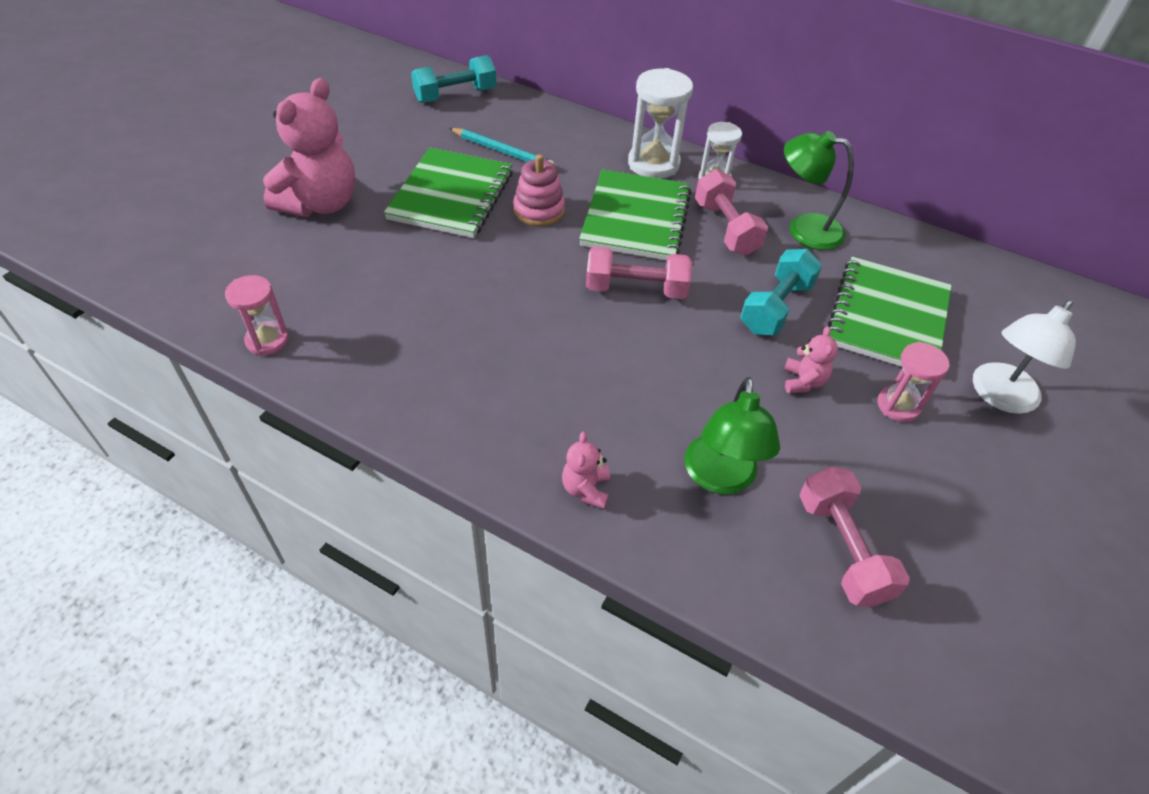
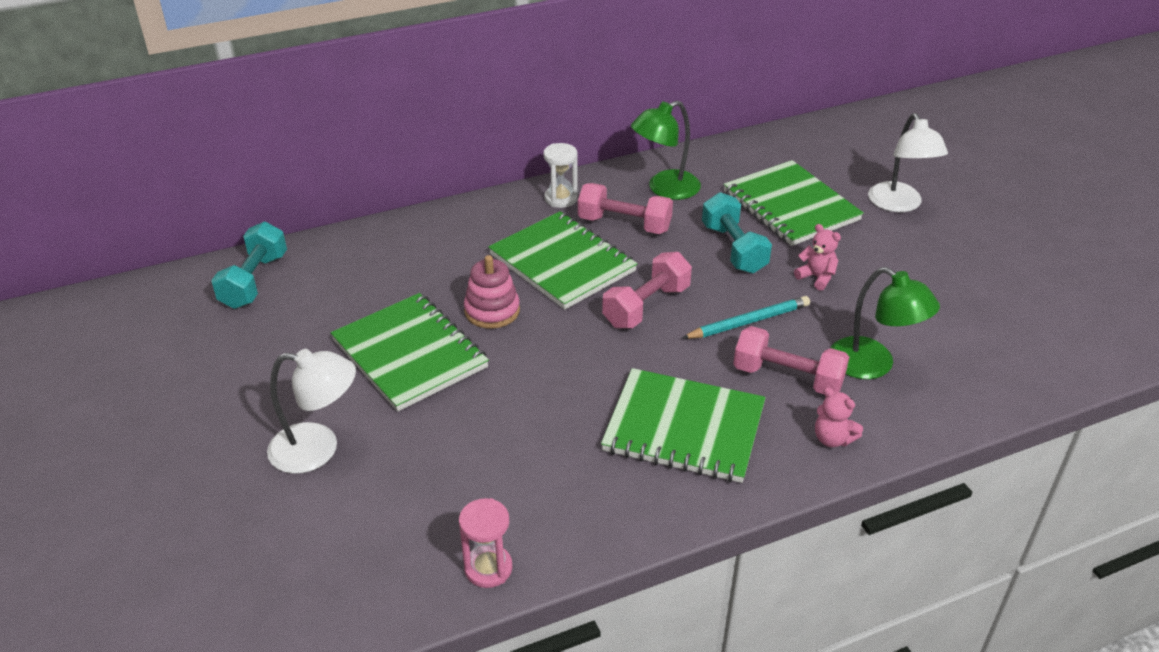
camera: 50 degrees left, 10 degrees down
pink teddy bear [263,78,355,217] -> white lamp [267,349,356,474]
turquoise pencil [449,128,555,165] -> turquoise pencil moved to [682,296,810,339]
white hourglass [628,68,693,179] -> none
pink dumbbell [800,466,910,607] -> pink dumbbell moved to [733,326,849,394]
pink hourglass [877,342,950,422] -> none
none -> green notebook [601,368,766,483]

